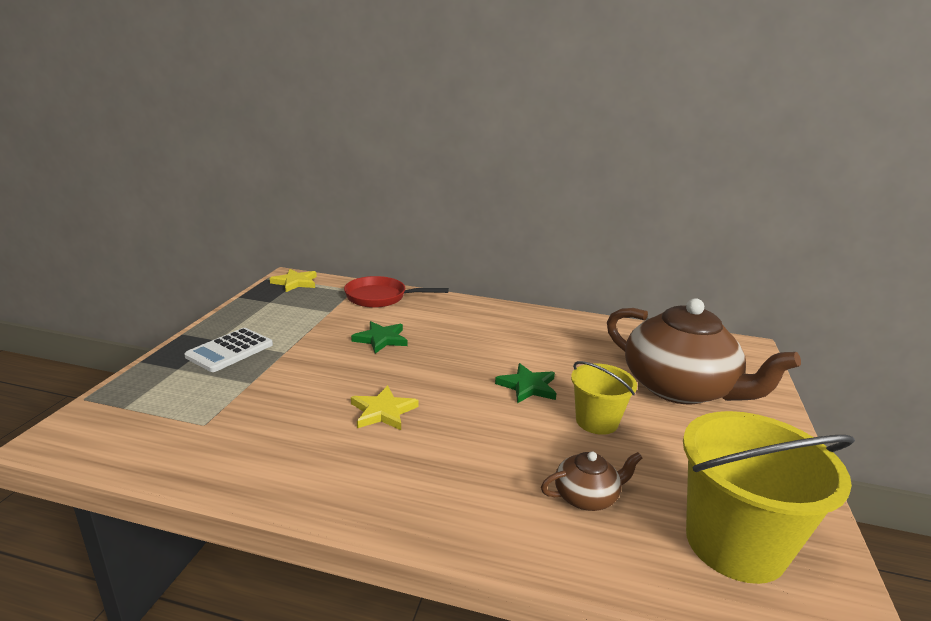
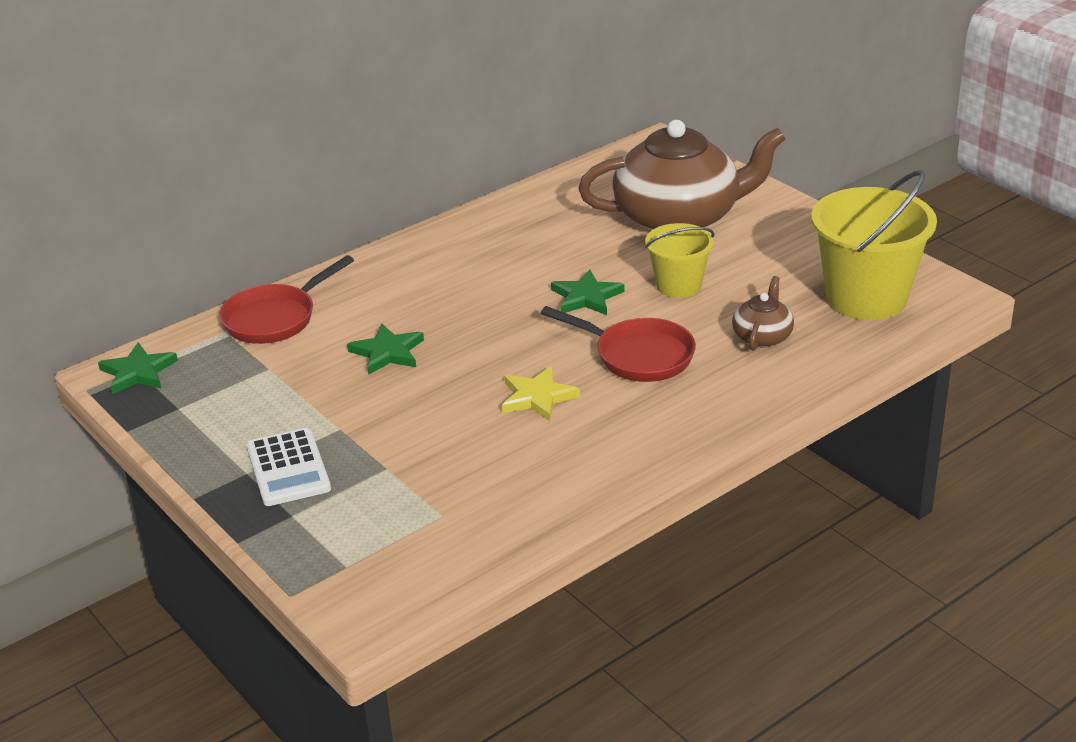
camera: 50 degrees left, 10 degrees up
yellow star [270,269,317,292] -> green star [98,342,178,394]
none -> red pan [541,306,696,382]

